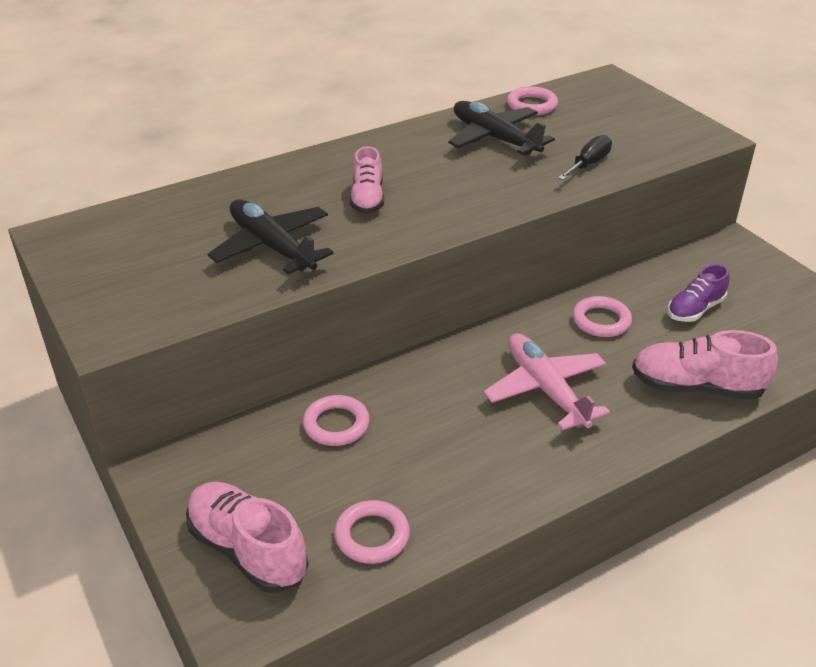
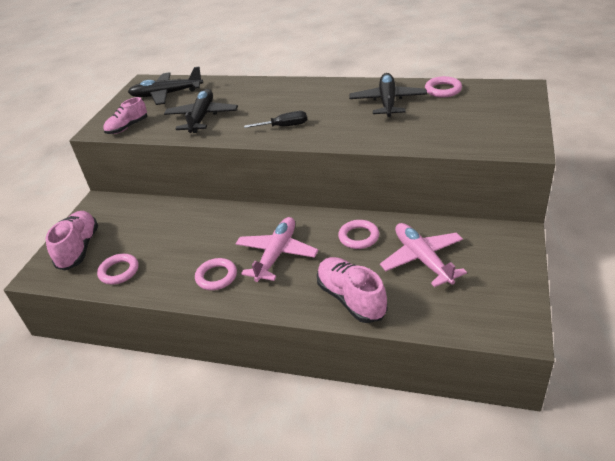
camera: 50 degrees right, 0 degrees up
pink ring [303,395,370,446] -> pink ring moved to [195,258,237,290]
pink shoe [350,146,384,213] -> pink shoe moved to [103,97,147,134]
black screwdriver [558,135,612,180] -> black screwdriver moved to [244,111,307,128]
purple shoe [667,264,729,322] -> pink plane [380,223,467,287]
none -> black plane [128,66,203,105]

